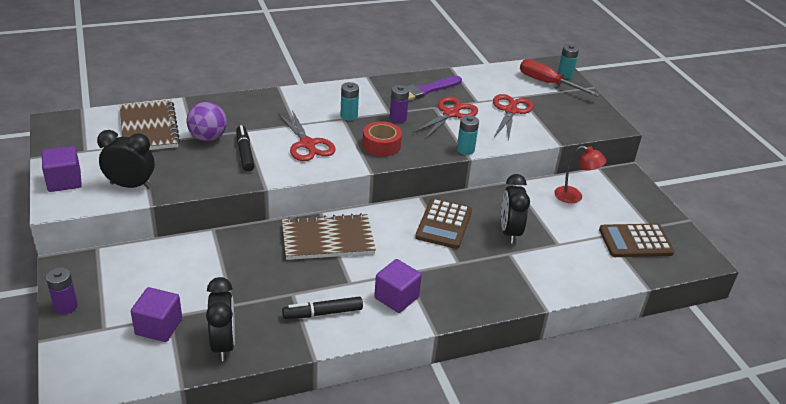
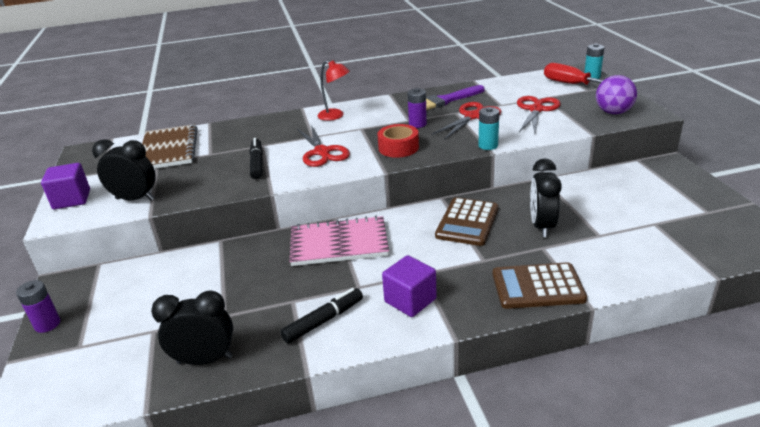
camera: 10 degrees right, 5 degrees down
purple cube [131,287,182,342] -> none
purple ball [187,102,227,141] -> purple ball moved to [596,75,637,114]
black clock [206,277,235,361] -> black clock turned 90 degrees counterclockwise [151,290,233,365]
brown notebook [282,213,376,260] -> pink notebook [290,216,389,266]
black marker [282,296,363,319] -> black marker turned 150 degrees clockwise [280,288,363,343]
turquoise battery [340,82,359,121] -> none
red lamp [554,146,606,203] -> red lamp moved to [318,60,350,121]
brown calculator [599,224,674,257] -> brown calculator moved to [492,262,587,309]

